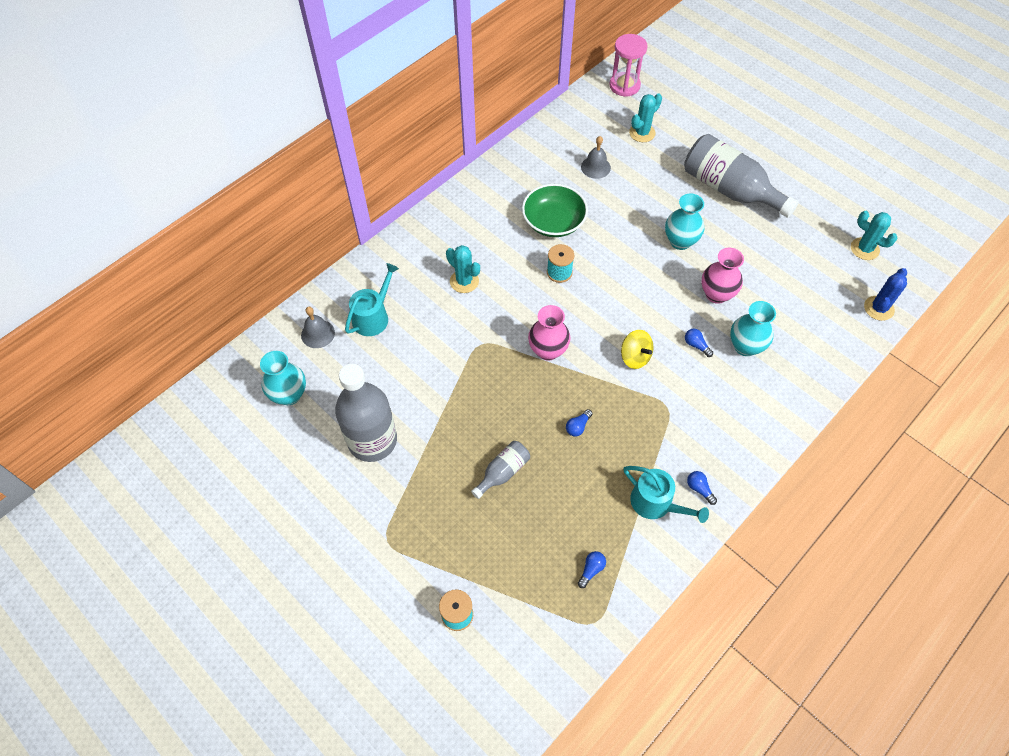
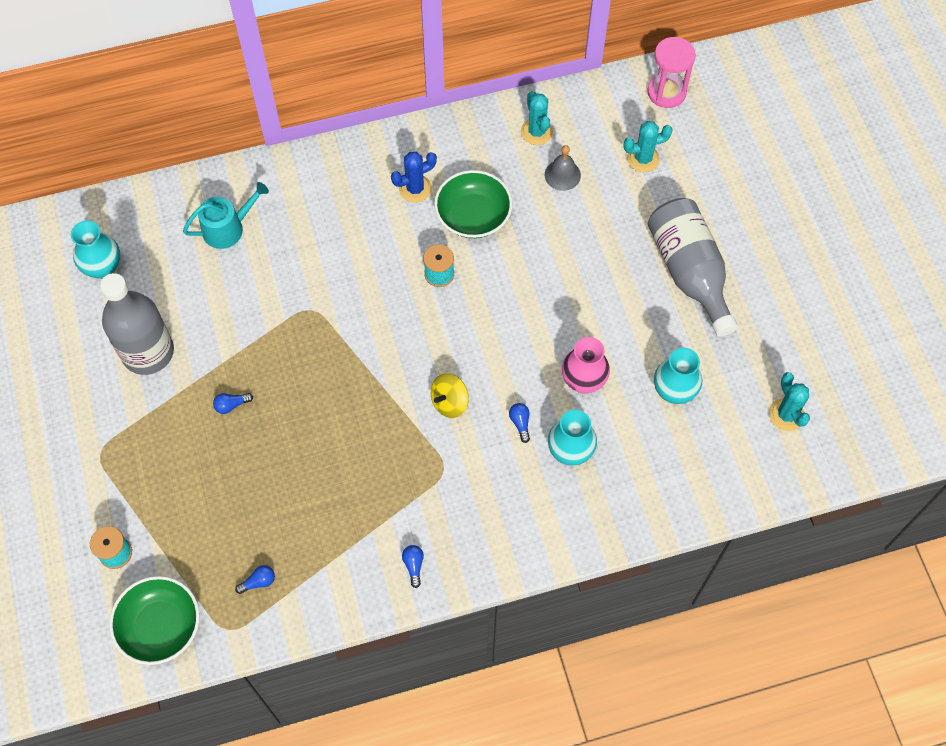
camera: 30 degrees right, 5 degrees up
grey bell [301,307,335,348] -> none
turquoise cactus [446,245,480,293] -> turquoise cactus moved to [521,91,553,145]
grey bottle [471,441,530,499] -> none
pink vase [528,305,570,361] -> none
blue light bulb [566,409,593,437] -> blue light bulb moved to [213,393,253,414]
yellow spinning top [621,330,654,369] -> yellow spinning top turned 60 degrees clockwise [431,373,469,418]
turquoise watering can [624,466,709,523] -> none
turquoise vase [665,193,704,250] -> turquoise vase moved to [654,348,702,404]
blue cactus [864,268,907,321] -> blue cactus moved to [391,152,437,203]
none -> green bowl [109,576,199,665]

